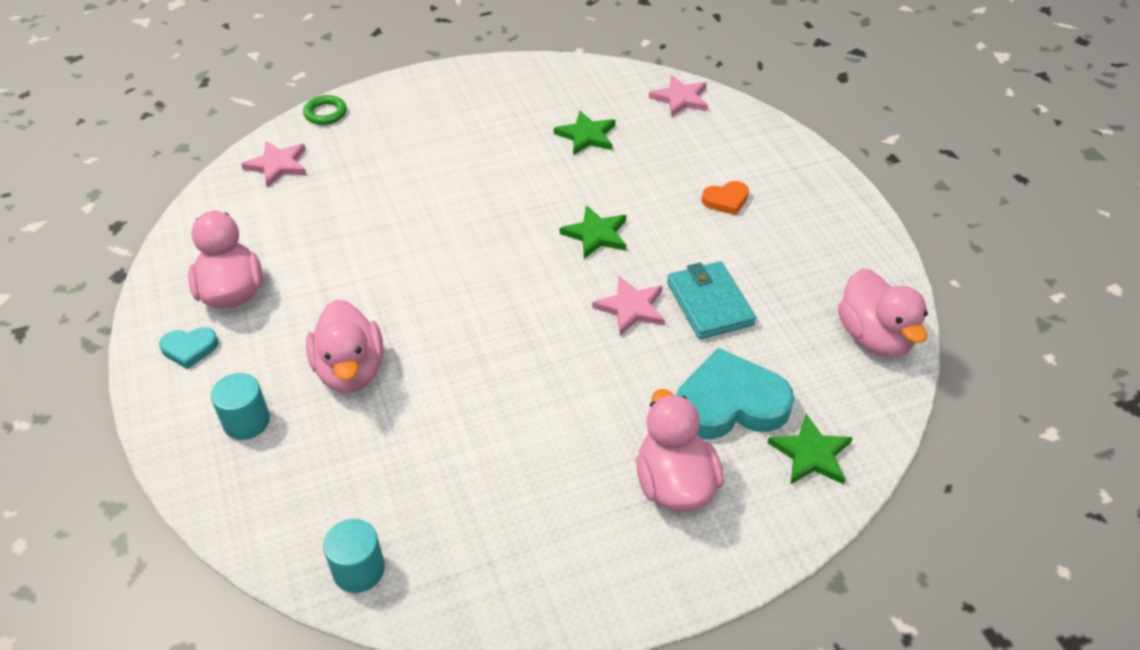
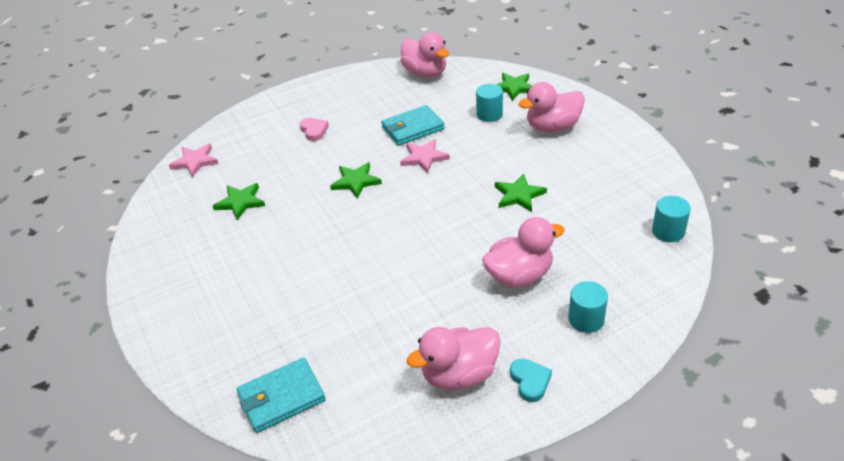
camera: 95 degrees left, 5 degrees down
pink star [241,141,307,188] -> turquoise wallet [237,358,326,433]
green ring [303,95,347,125] -> none
turquoise heart [676,348,794,439] -> turquoise cylinder [476,84,503,122]
orange heart [702,181,749,215] -> pink heart [300,118,329,141]
pink duck [838,268,928,357] -> pink duck turned 75 degrees clockwise [400,32,449,78]
none -> green star [495,174,547,212]

